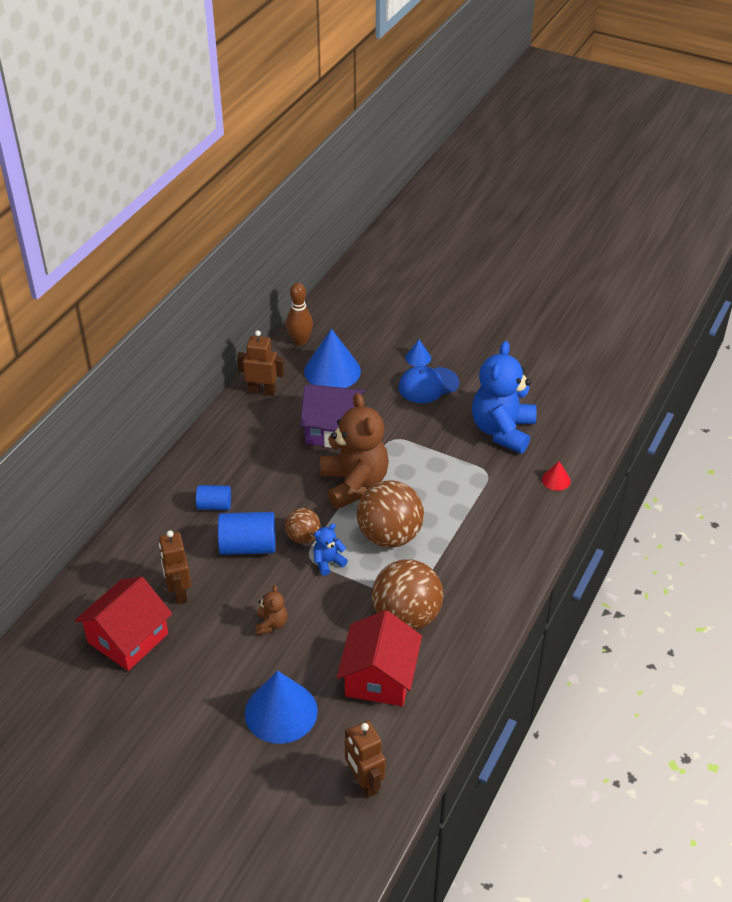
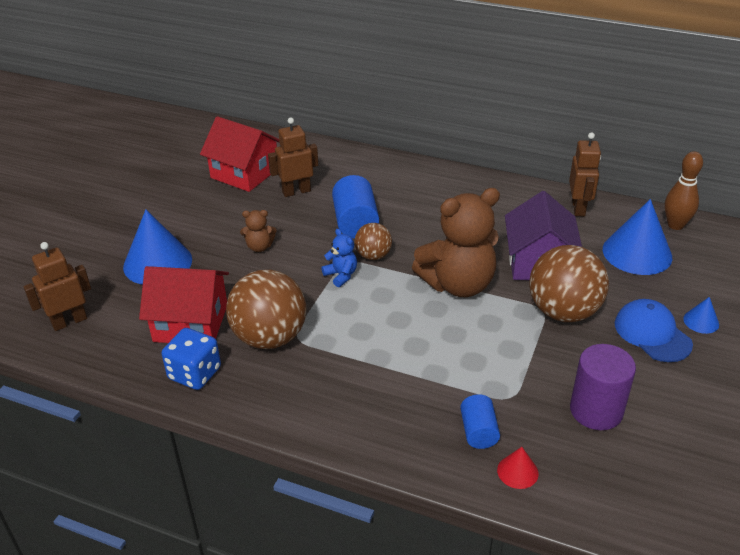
camera: 85 degrees right, 5 degrees down
blue cylinder [196,485,231,510] -> blue cylinder moved to [460,394,500,449]
brown ball [357,480,424,548] -> brown ball moved to [529,245,609,322]
blue teddy bear [472,341,537,454] -> purple cylinder [570,344,636,430]
none -> blue dice [162,328,221,390]

